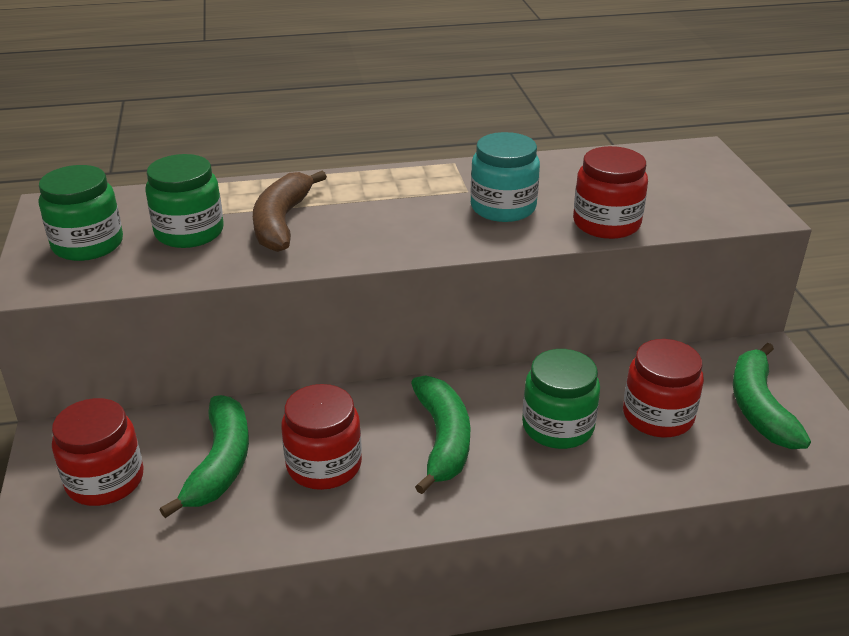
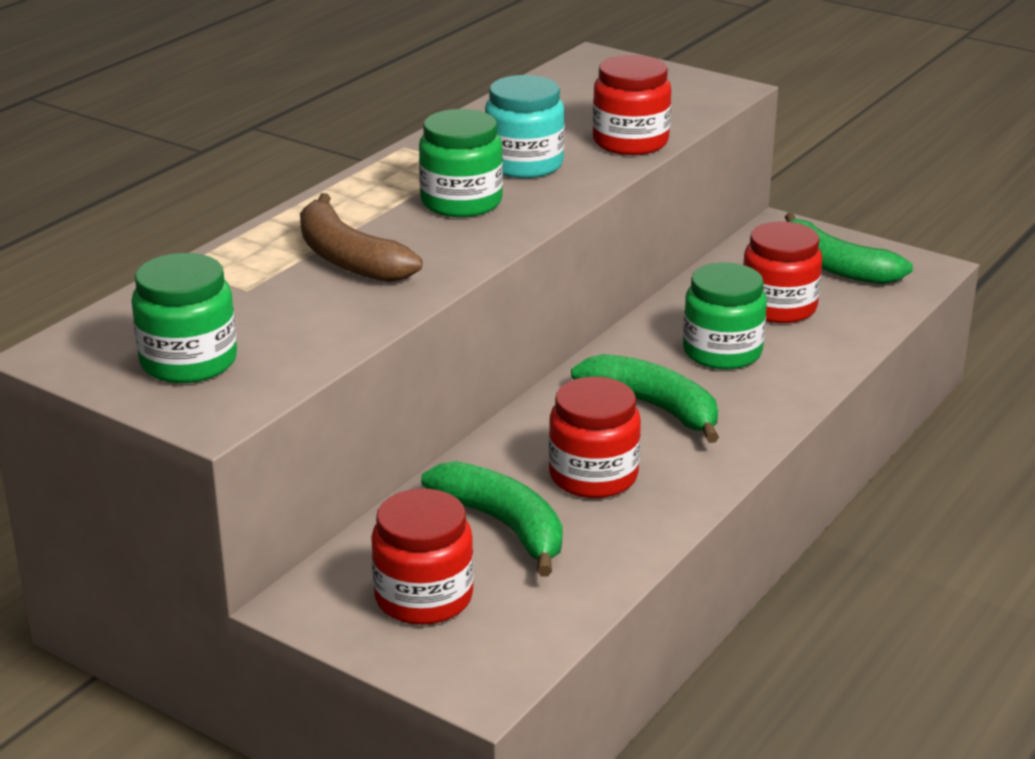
camera: 45 degrees left, 5 degrees down
green jar [145,154,224,248] -> green jar moved to [419,109,503,217]

